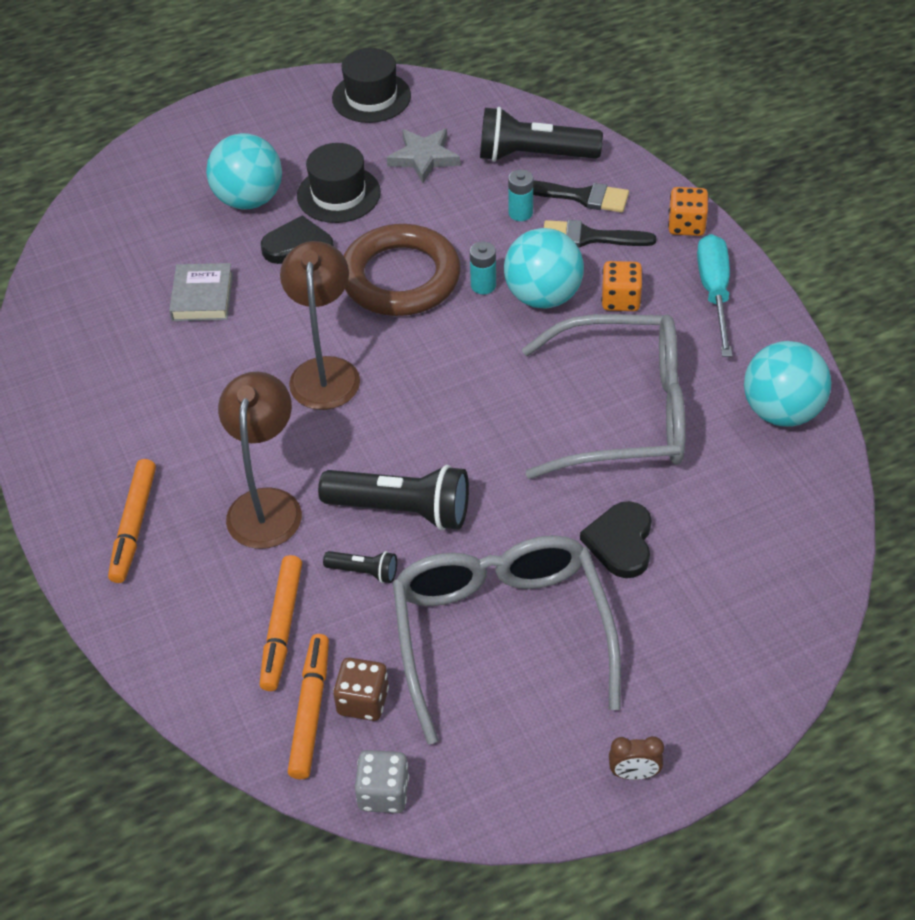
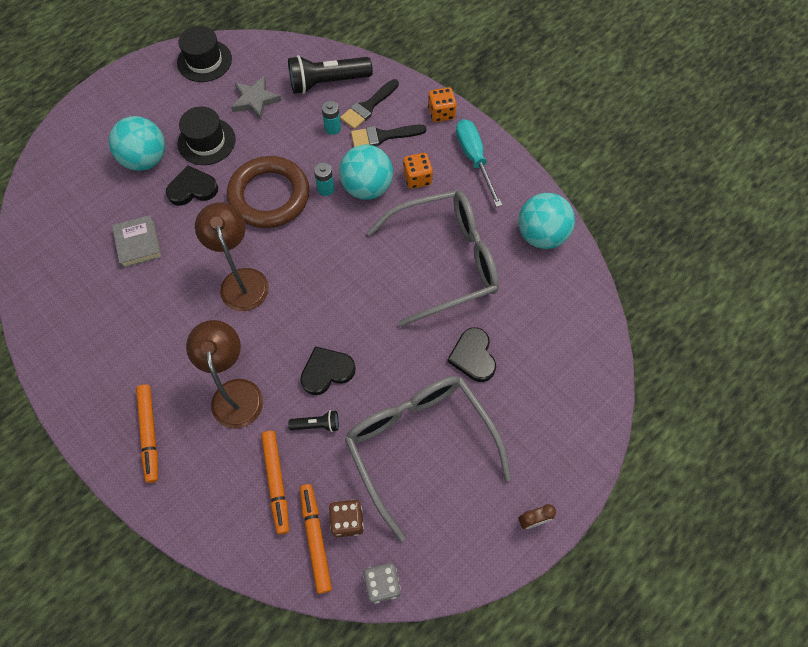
camera: 20 degrees left, 15 degrees up
black flashlight [318,465,469,530] -> black heart [300,346,356,395]
black brush [533,180,629,213] -> black brush turned 135 degrees clockwise [340,79,399,129]

